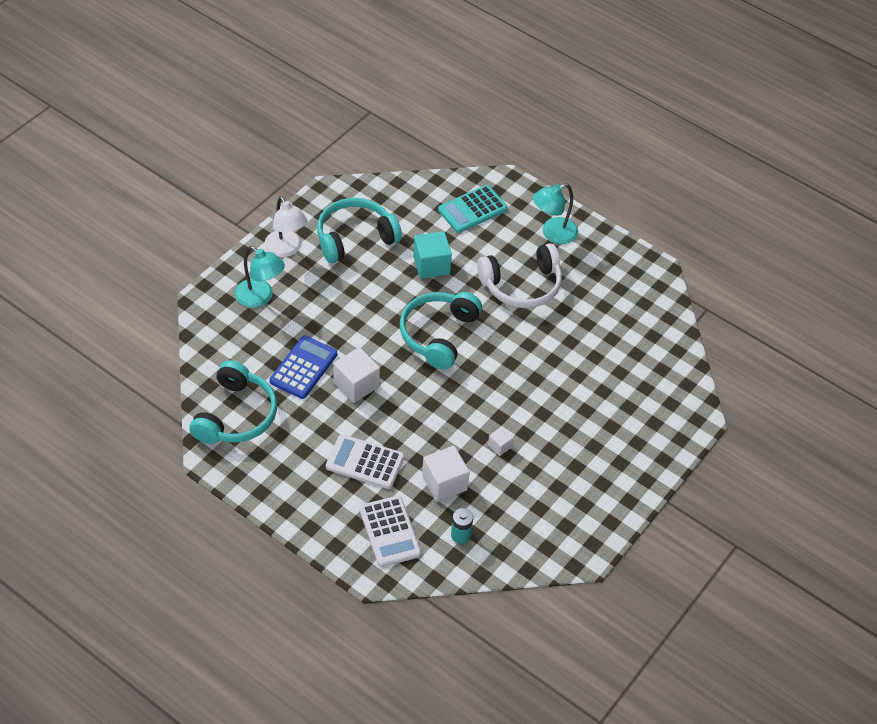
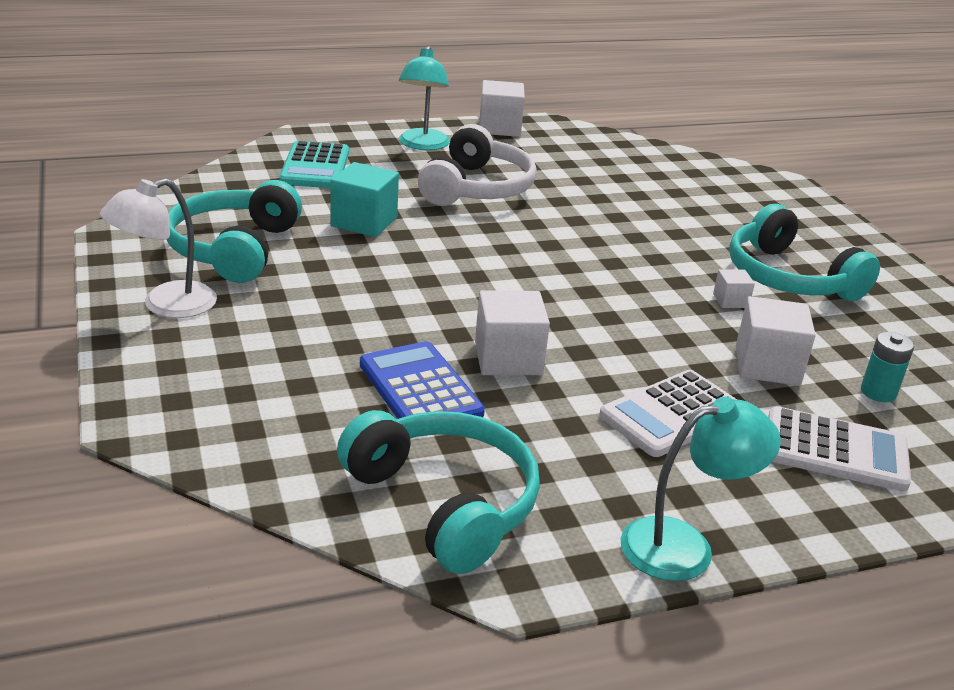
camera: 55 degrees left, 20 degrees down
turquoise lamp [235,246,285,308] -> turquoise lamp moved to [621,397,781,581]
white lamp [265,196,308,257] -> white lamp turned 135 degrees clockwise [99,179,217,318]
turquoise headphones [400,292,482,369] -> turquoise headphones moved to [729,204,880,301]
none -> white cube [479,80,525,137]

